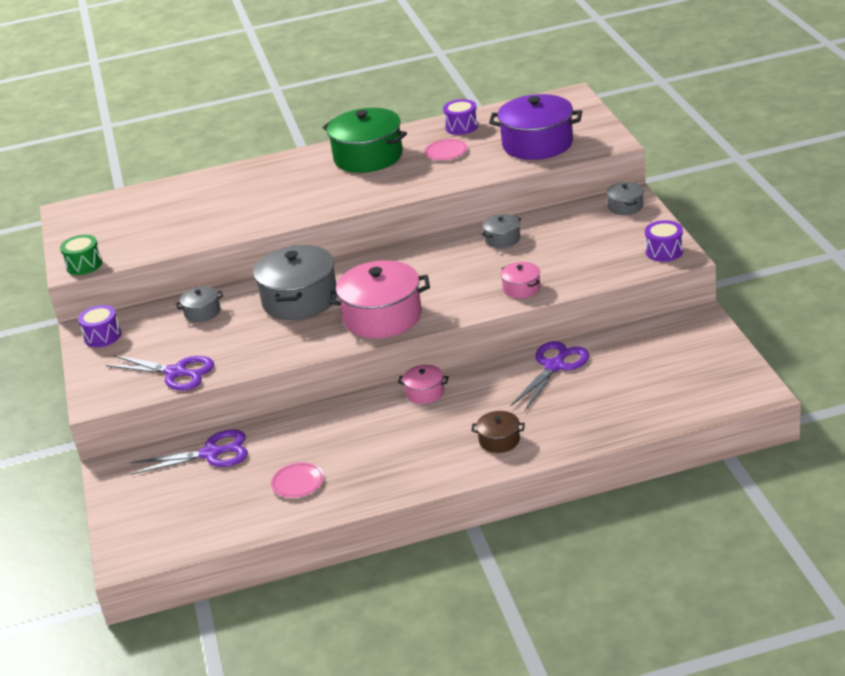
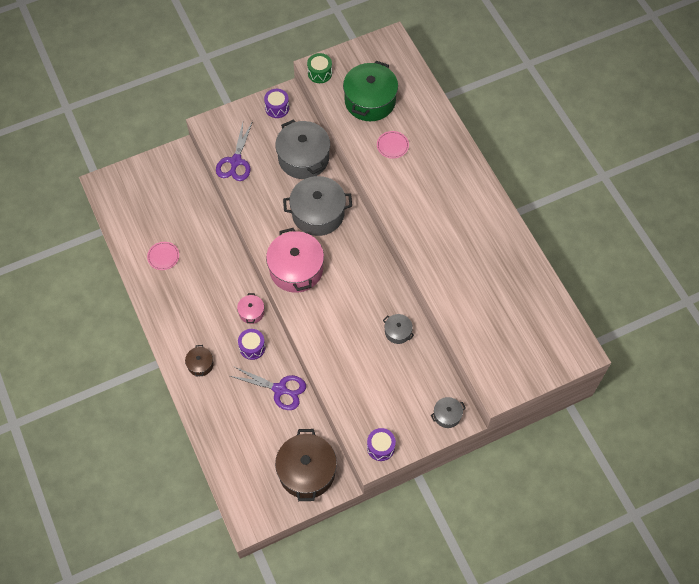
camera: 75 degrees right, 30 degrees up
purple scissors [130,430,248,475] -> none
grey pot [176,286,223,322] -> grey pot [275,119,330,179], size x2.09
green pot [322,108,407,173] -> green pot moved to [343,61,398,121]
pink plate [424,139,468,160] -> pink plate moved to [377,131,409,159]
purple drum [443,99,478,135] -> purple drum moved to [238,329,265,360]
purple pot [489,94,582,160] -> none
pink pot [500,262,540,298] -> none
none -> brown pot [275,429,337,501]

